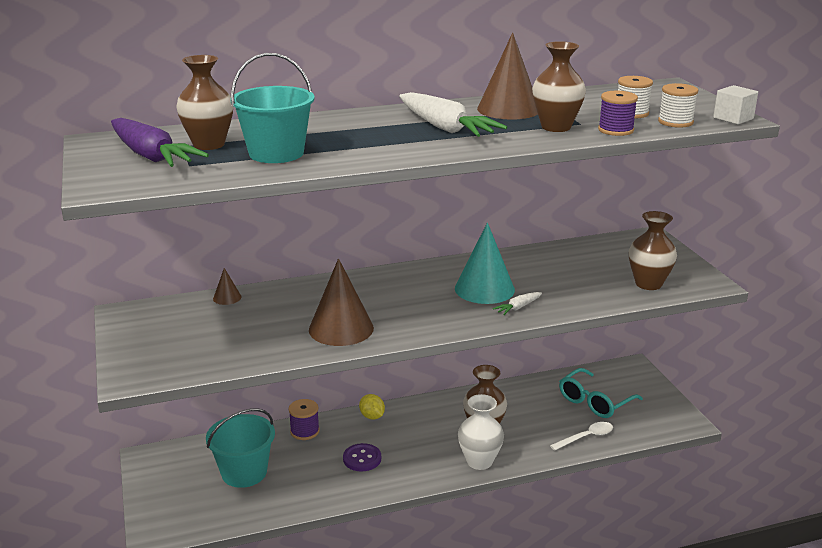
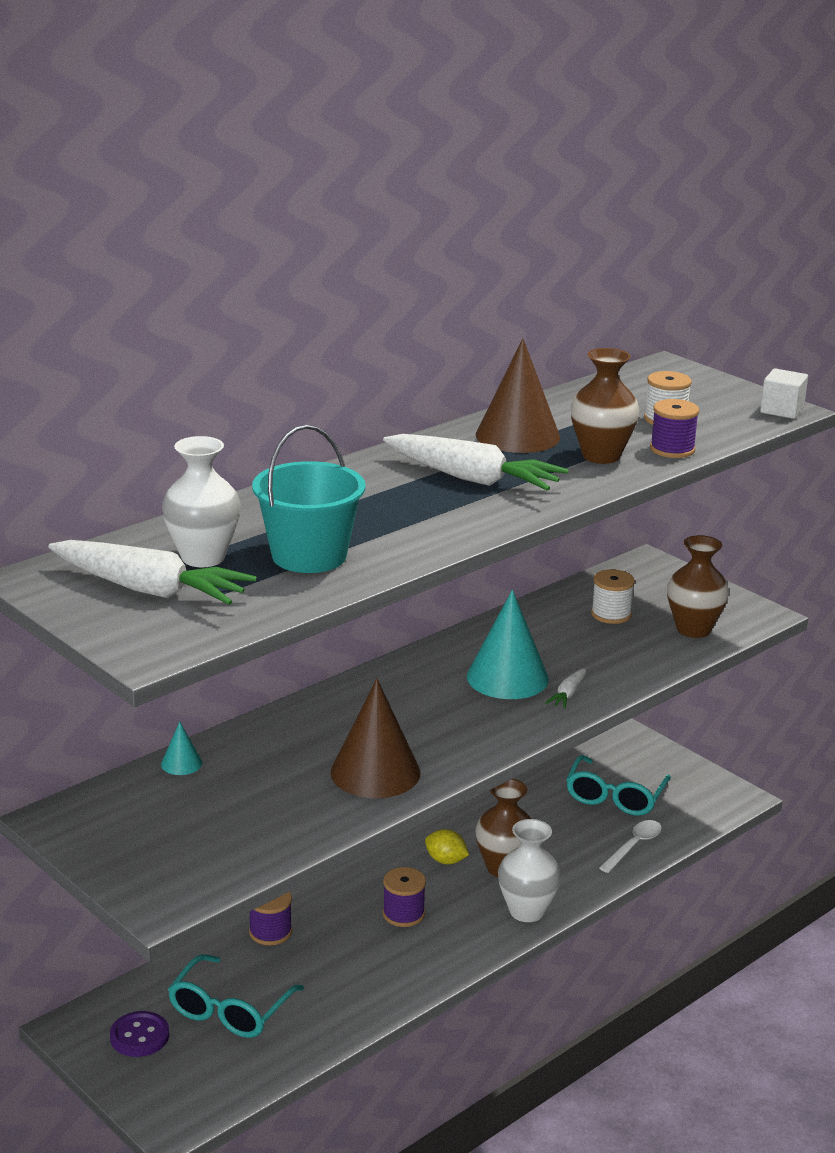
camera: 25 degrees left, 0 degrees up
purple carrot [111,118,209,167] -> white carrot [48,540,257,605]
brown vase [176,55,233,150] -> white vase [162,436,241,567]
turquoise bucket [206,408,275,488] -> turquoise glasses [168,954,304,1038]
brown cone [213,268,241,305] -> turquoise cone [161,722,202,775]
purple button [343,443,381,471] -> purple button moved to [110,1011,169,1057]
yellow lemon [359,394,385,420] -> yellow lemon moved to [425,829,469,864]
white spool [658,83,698,128] -> white spool moved to [591,569,635,624]
none -> purple spool [383,867,426,927]

